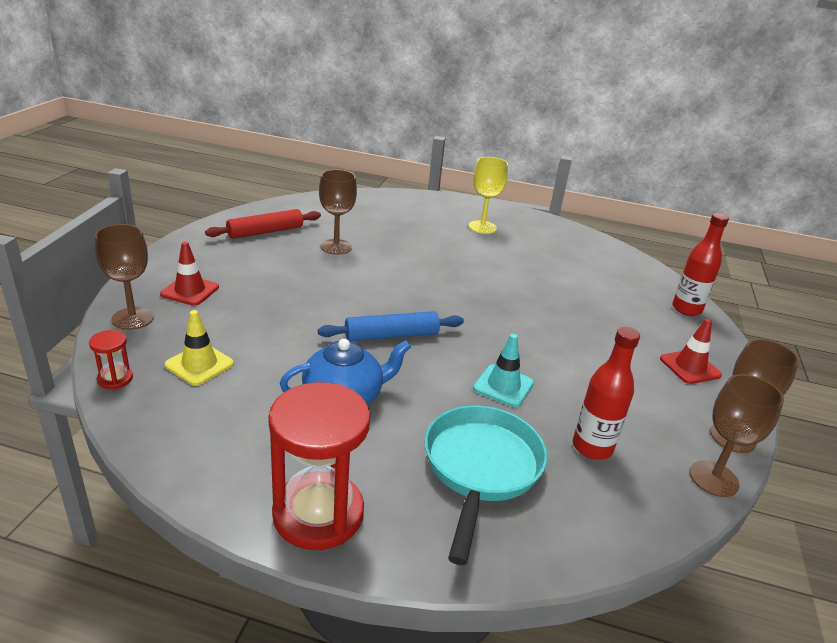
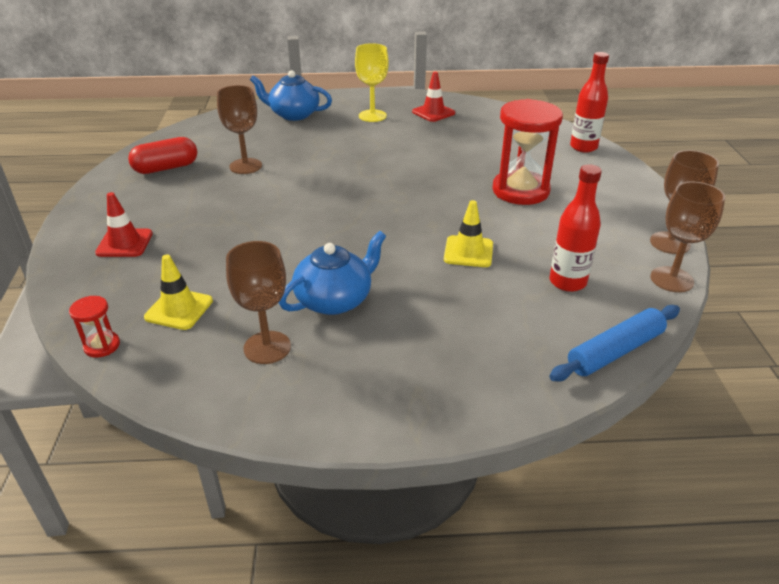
camera: 15 degrees left, 5 degrees up
brown goblet [95,224,154,330] -> brown goblet moved to [226,241,291,364]
red rolling pin [205,209,321,239] -> red capsule [128,137,197,174]
red hourglass [268,382,370,550] -> red hourglass moved to [492,99,563,205]
blue rolling pin [318,311,464,341] -> blue rolling pin moved to [549,305,680,381]
turquoise pan [425,405,547,565] -> none
turquoise traffic cone [473,334,534,407] -> yellow traffic cone [444,200,493,267]
red traffic cone [660,319,722,384] -> red traffic cone moved to [412,72,455,122]
none -> blue teapot [250,70,332,121]

